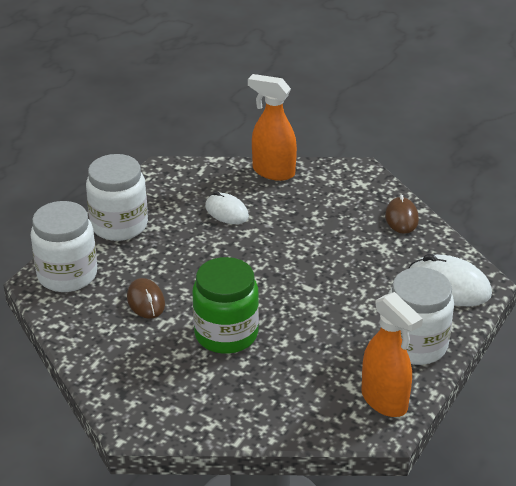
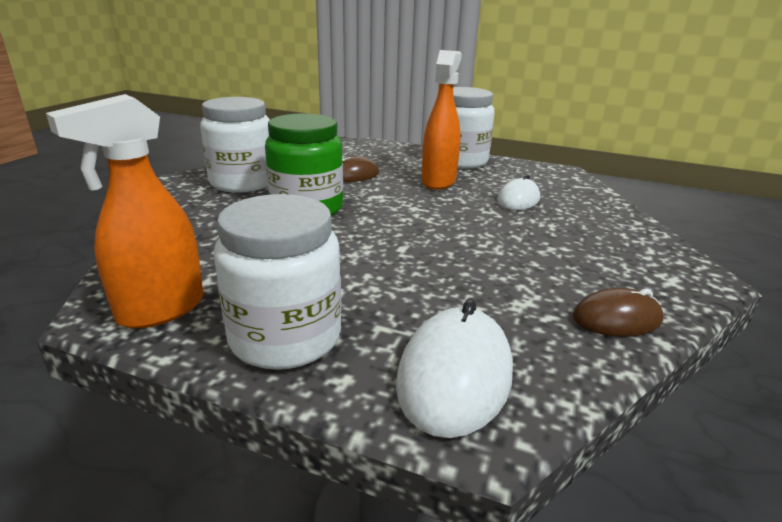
camera: 80 degrees right, 10 degrees down
white jar [31,201,97,292] -> white jar moved to [200,97,270,193]
orange spray bottle [248,74,297,181] -> orange spray bottle moved to [421,50,462,190]

